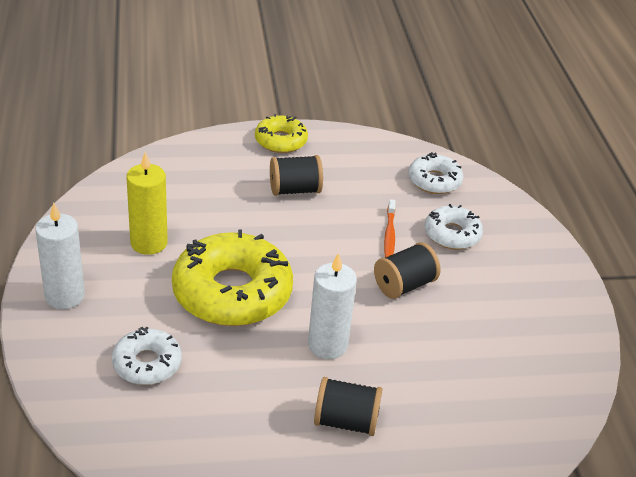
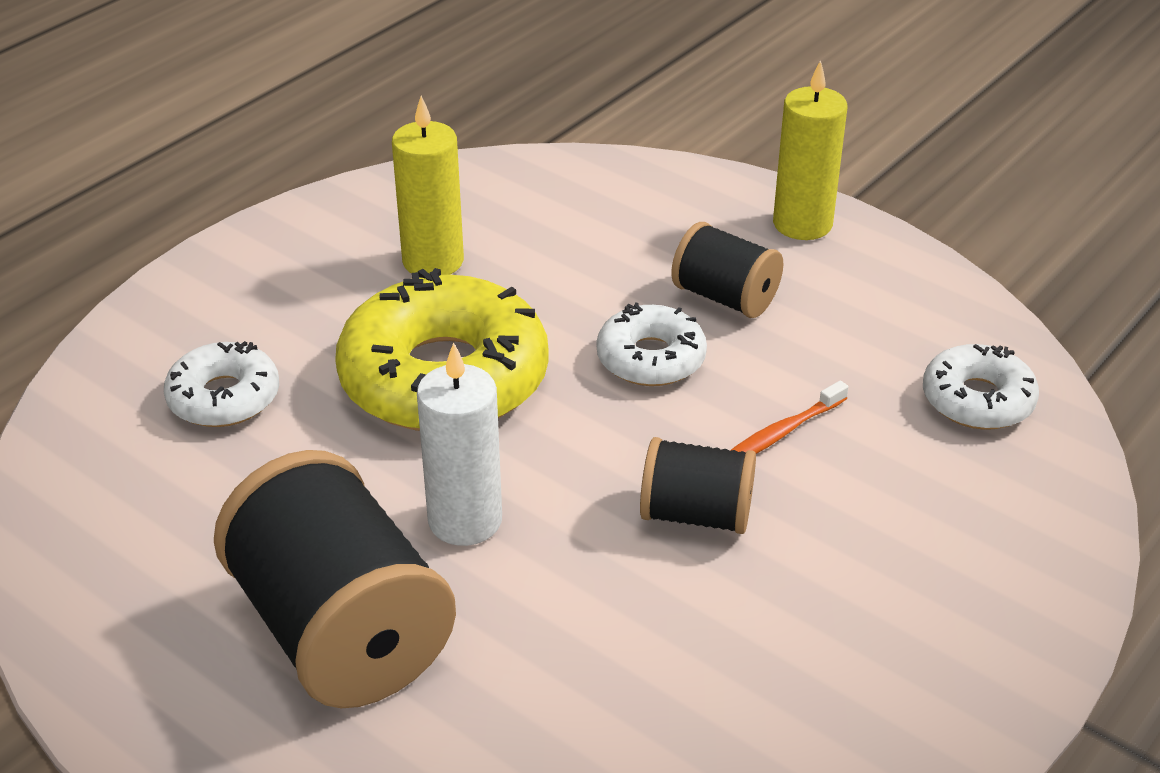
camera: 50 degrees right, 0 degrees up
white candle [35,203,85,309] -> none
yellow donut [255,114,308,153] -> yellow candle [773,60,847,240]
black spool [314,377,382,436] -> black spool [214,450,456,708], size x1.83
white donut [425,204,483,250] -> white donut moved to [597,303,707,386]

